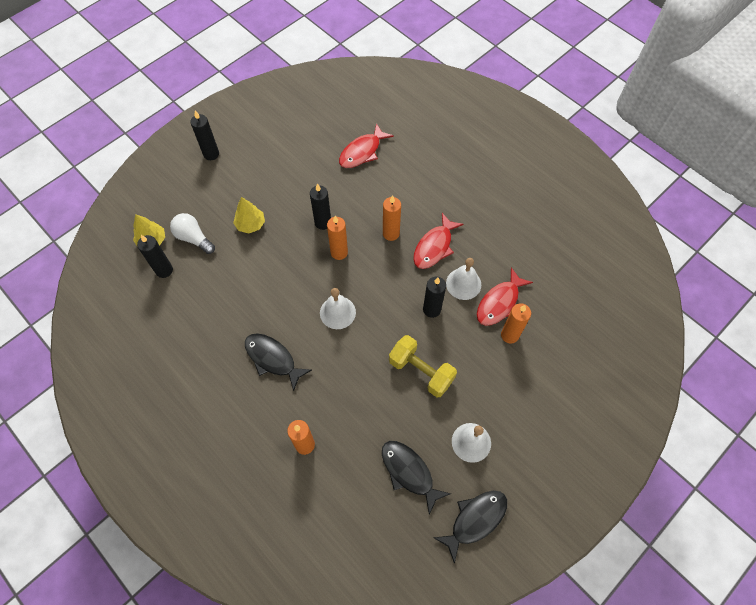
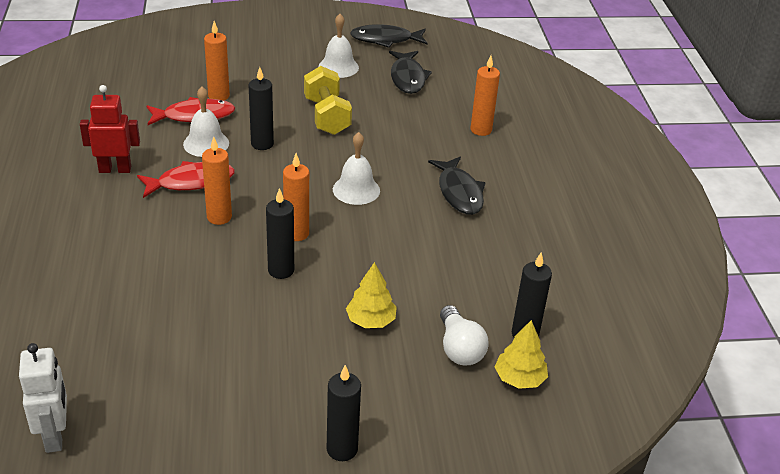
camera: 145 degrees left, 25 degrees down
red fish [339,123,394,168] -> none
none -> white robot [19,343,67,453]
none -> red robot [80,85,140,173]

